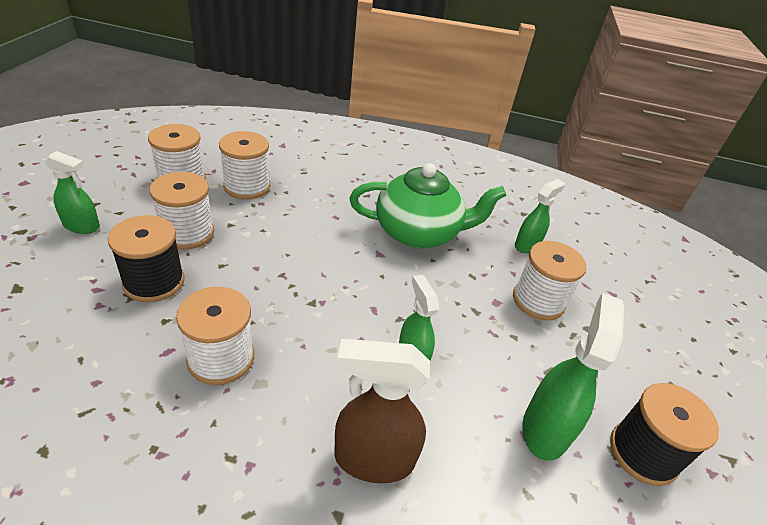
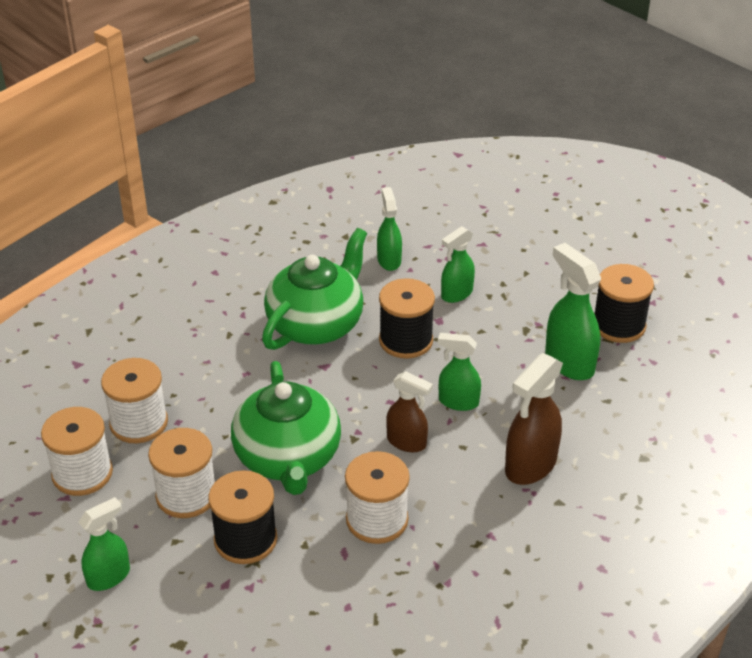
camera: 50 degrees left, 0 degrees up
white spool [513,241,586,321] -> green spray bottle [441,226,475,303]
none -> green teapot [231,361,341,495]
none -> black spool [379,278,435,359]
none -> brown spray bottle [386,371,433,452]

